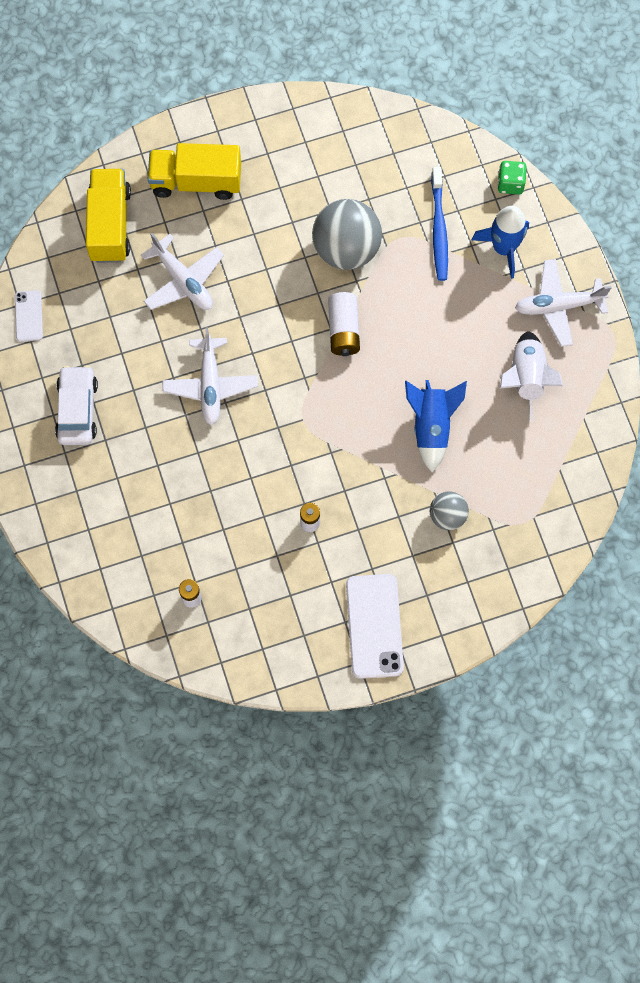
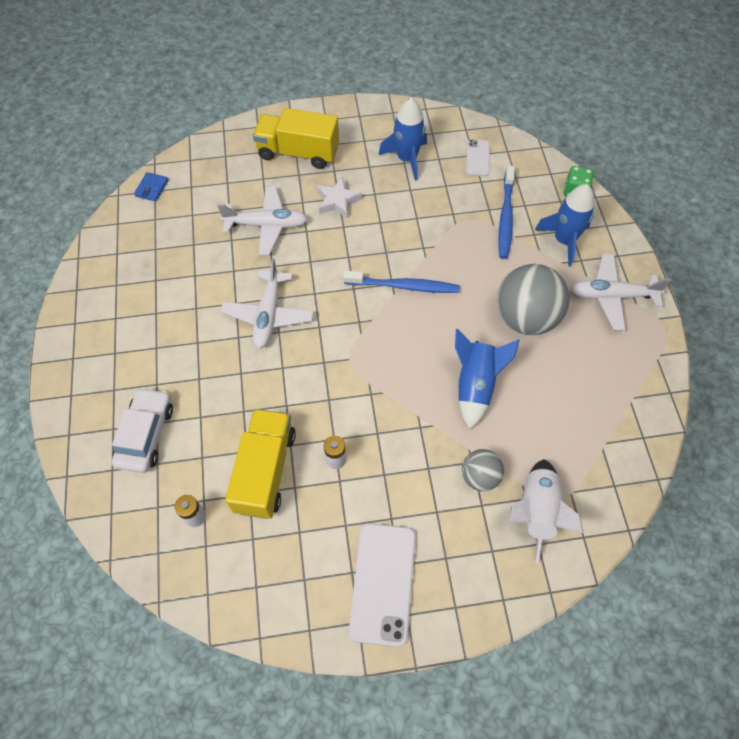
camera: 10 degrees right, 10 degrees down
white phone [15,290,43,342] -> white phone moved to [466,140,490,176]
white car [55,365,98,445] -> white car moved to [112,387,173,473]
yellow truck [86,169,131,263] -> yellow truck moved to [225,409,296,519]
white plane [141,233,224,310] -> white plane turned 60 degrees counterclockwise [218,186,308,255]
grey ball [312,199,382,270] -> grey ball moved to [497,264,570,335]
white battery [328,292,360,356] -> blue toothbrush [343,271,459,293]
white rocket [500,331,563,421] -> white rocket moved to [507,459,583,563]
none -> blue wallet [134,172,168,202]
none -> white star [317,177,362,218]
none -> blue rocket [378,98,427,181]

